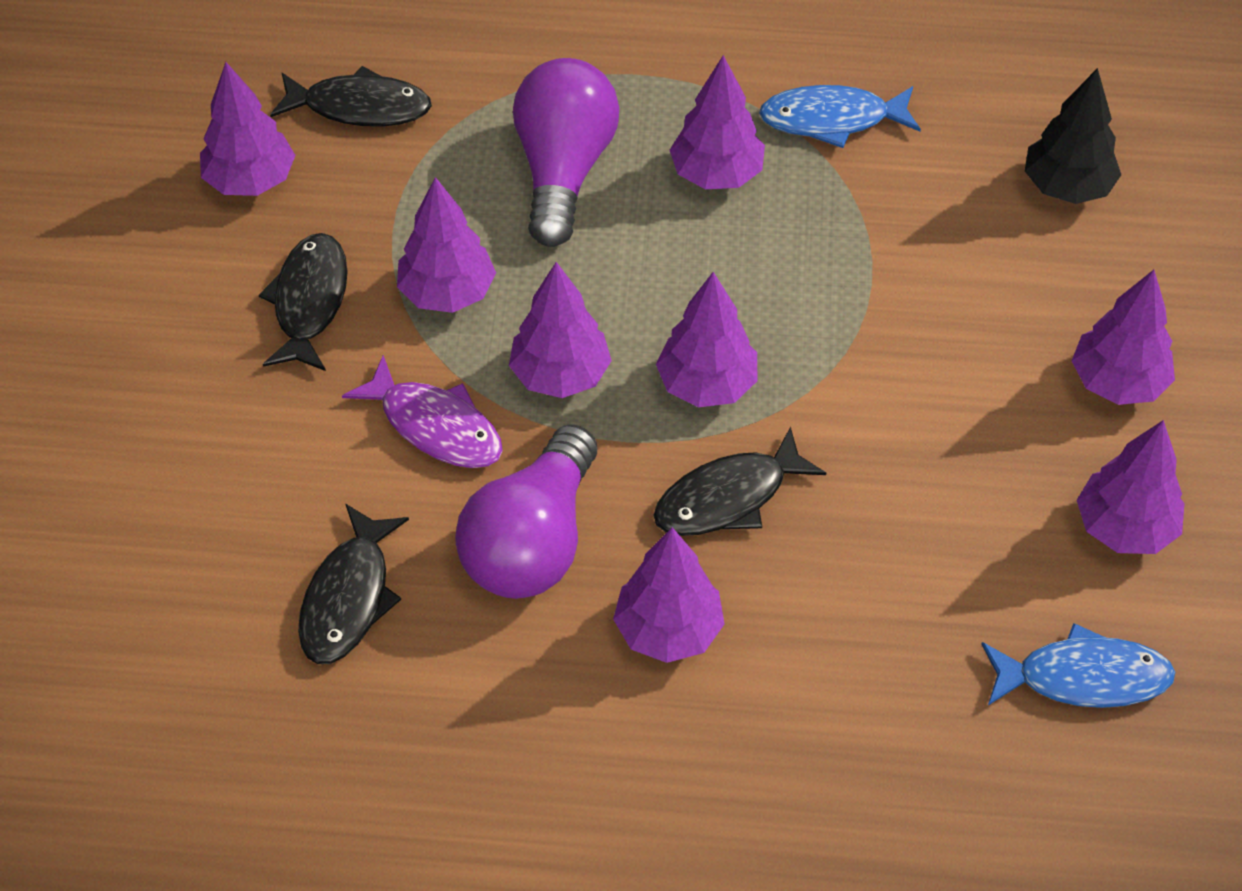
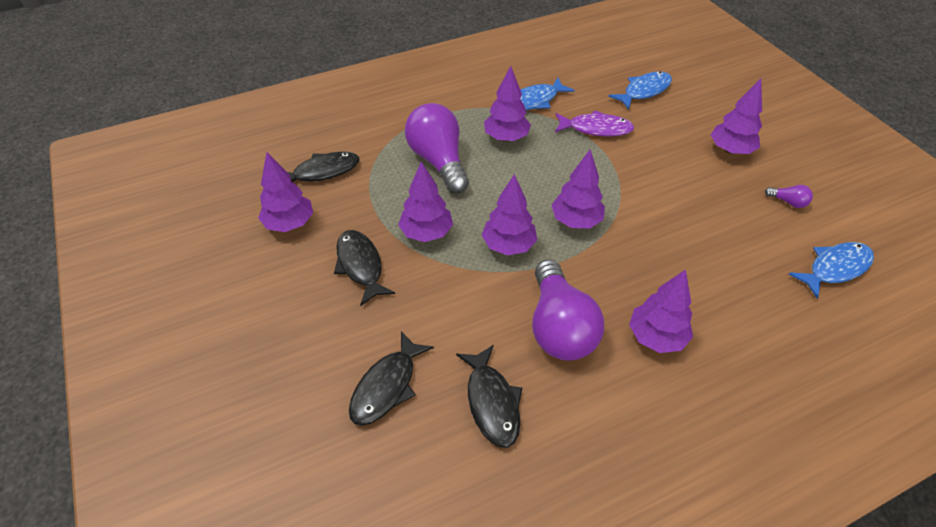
camera: 30 degrees left, 5 degrees down
purple fish [342,355,503,468] -> purple fish moved to [555,110,634,137]
black fish [653,427,826,536] -> black fish moved to [349,331,434,426]
black tree [1025,68,1121,204] -> blue fish [608,71,672,110]
purple tree [1077,420,1185,554] -> purple light bulb [765,185,813,208]

